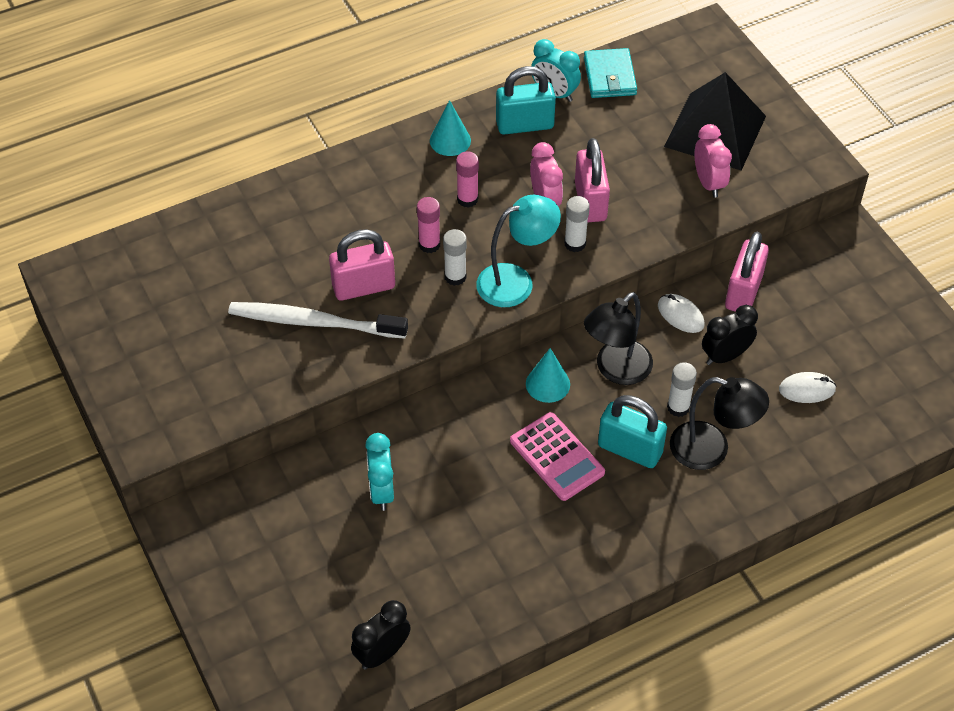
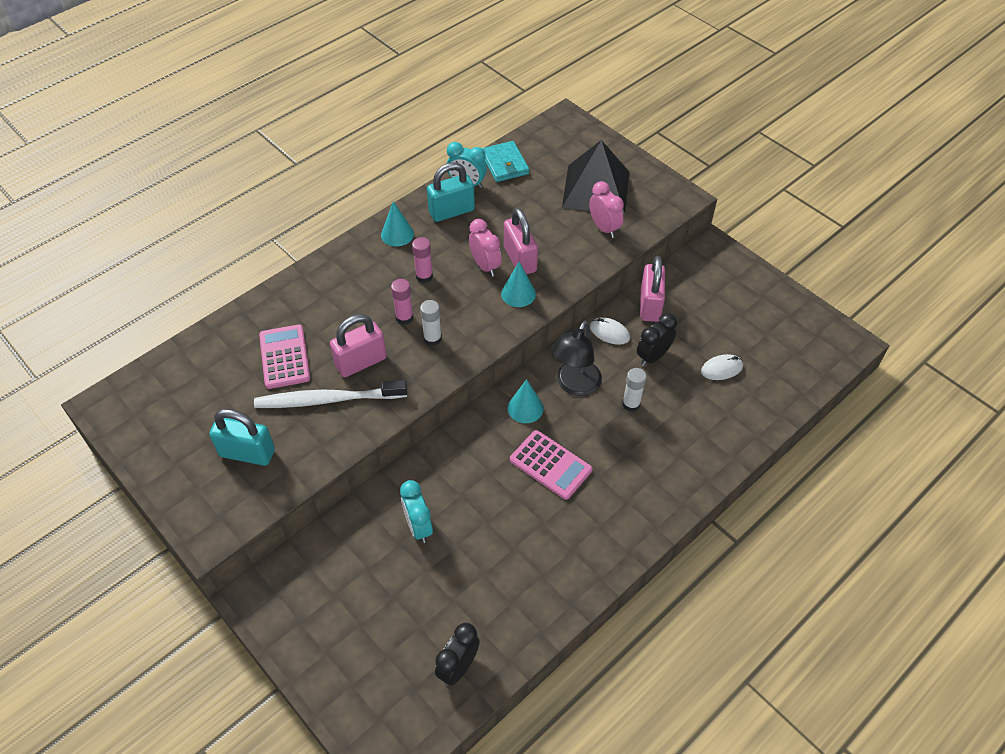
camera: 15 degrees left, 0 degrees up
turquoise lamp [476,195,561,307] -> none
white glue stick [564,196,590,252] -> turquoise cone [501,261,536,307]
turquoise padlock [598,395,667,468] -> turquoise padlock moved to [209,409,275,466]
black lamp [670,377,769,470] -> none
none -> pink calculator [259,324,310,389]

